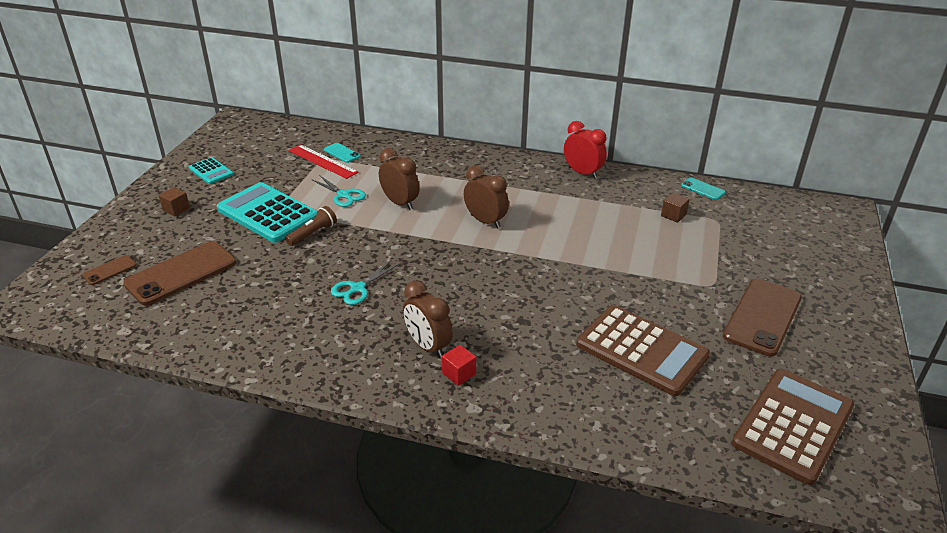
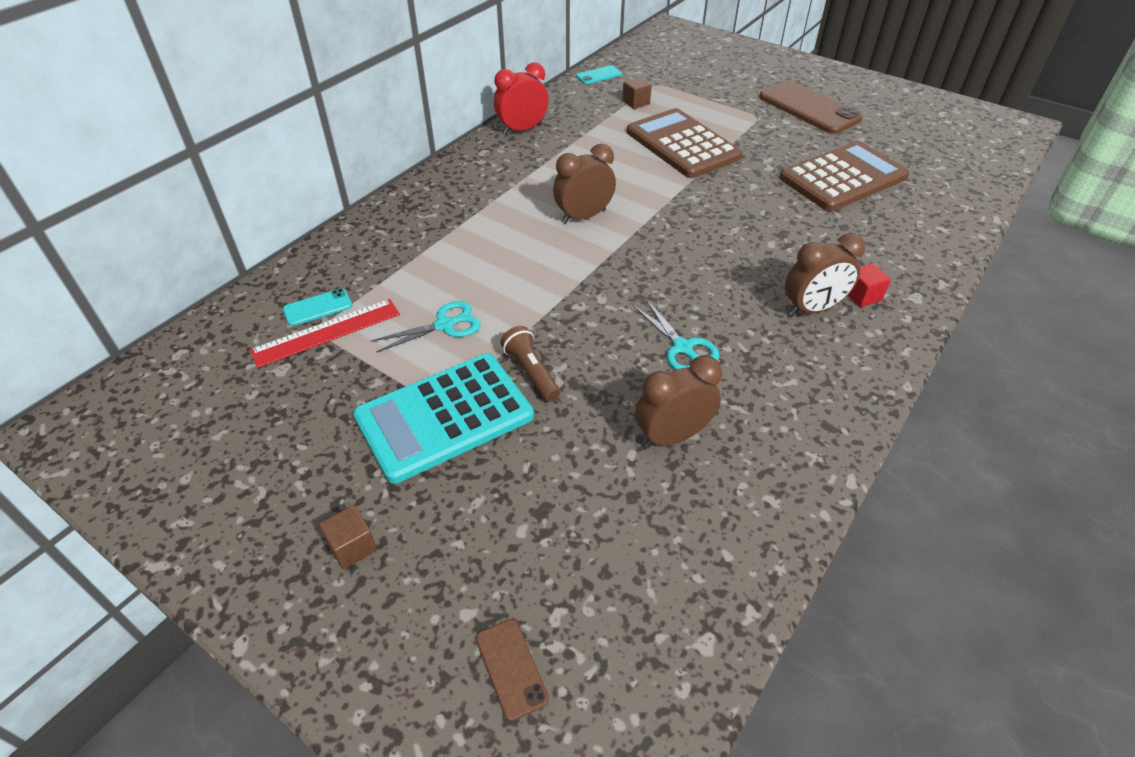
camera: 70 degrees left, 10 degrees up
brown phone [123,241,236,306] -> none
turquoise calculator [189,157,233,184] -> none
brown clock [379,148,419,210] -> brown clock moved to [635,355,722,448]
brown calculator [732,369,854,485] -> brown calculator moved to [627,108,742,178]

